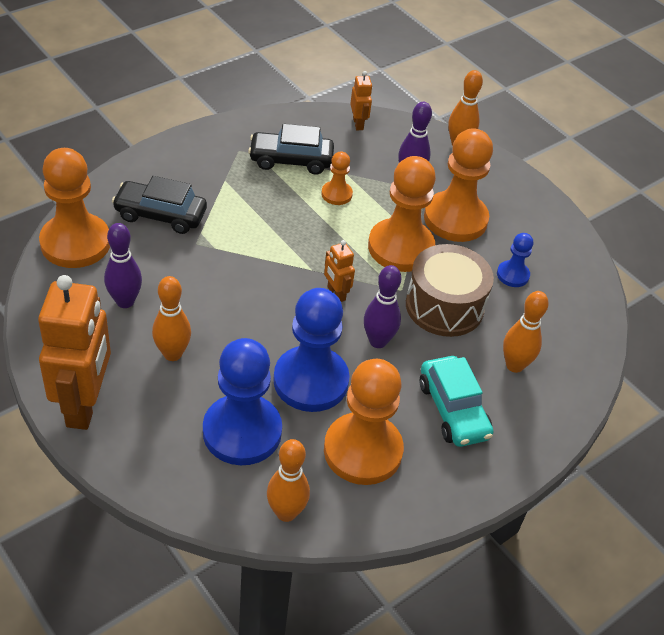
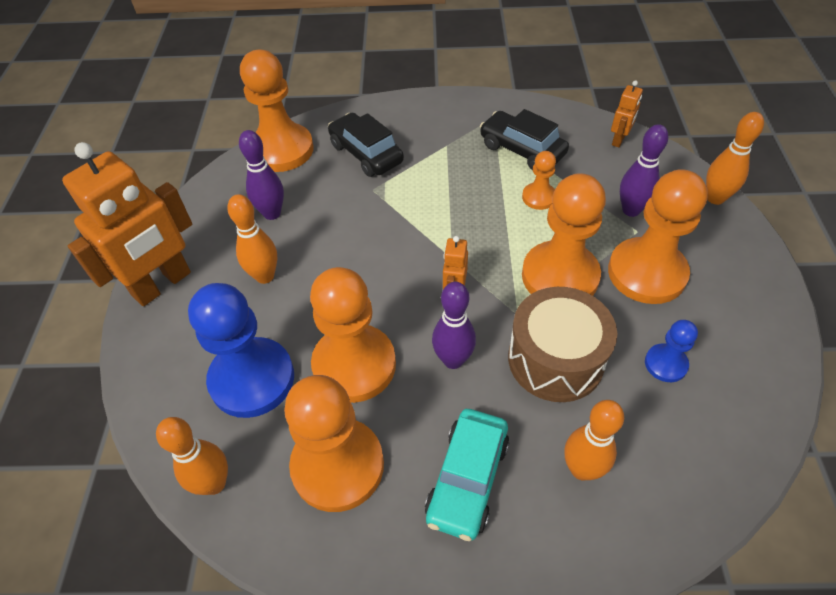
camera: 45 degrees right, 5 degrees up
blue pawn [273,288,350,412] -> orange pawn [310,267,396,403]

